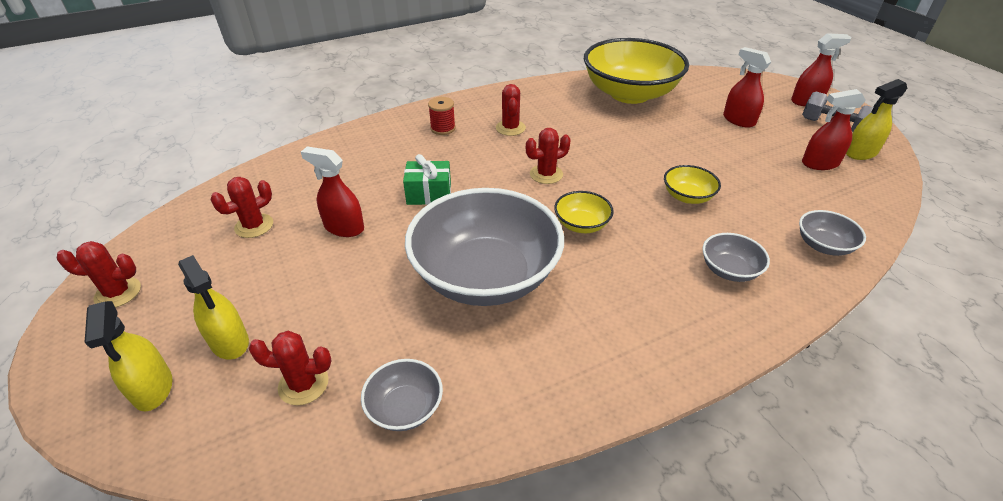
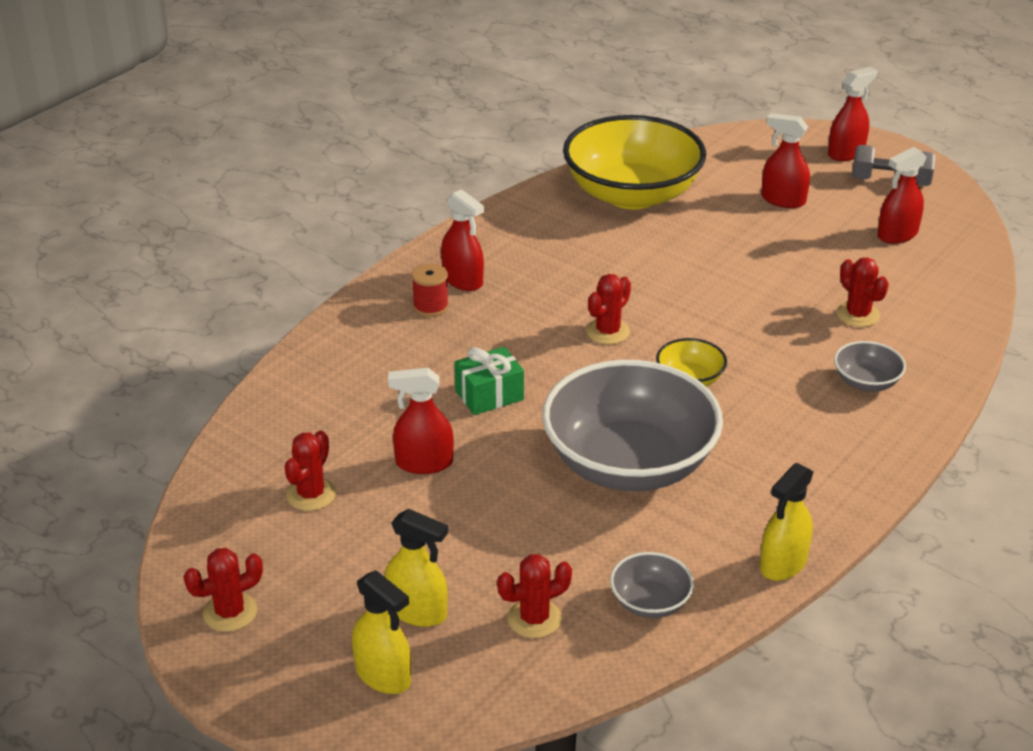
camera: 25 degrees left, 5 degrees down
red cactus [496,84,526,136] -> red cactus moved to [836,257,889,327]
yellow bowl [664,165,721,204] -> none
grey bowl [799,210,866,256] -> none
yellow spray bottle [846,79,907,160] -> yellow spray bottle moved to [760,463,814,581]
none -> red spray bottle [441,189,484,291]

